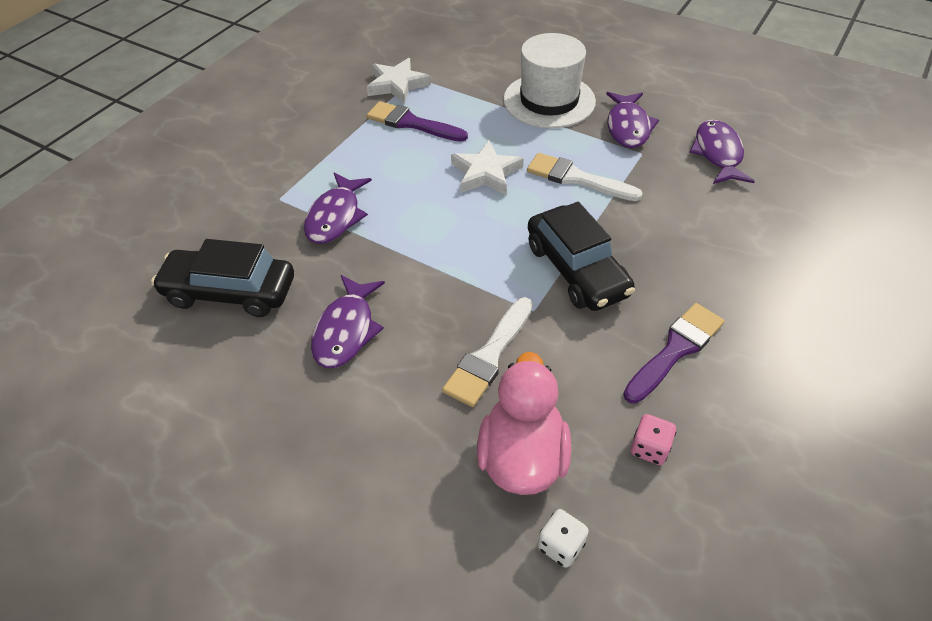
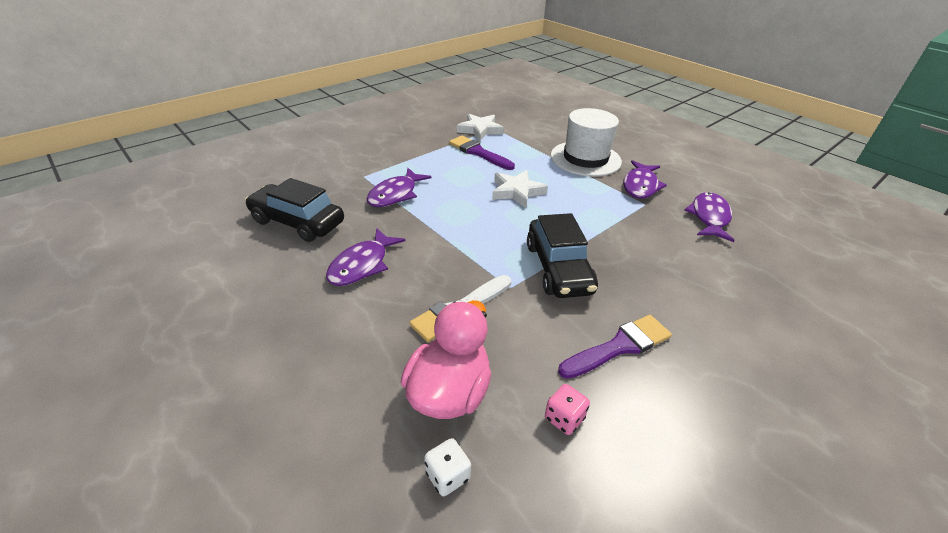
camera: 15 degrees right, 10 degrees down
white brush [527,153,643,201] -> none

